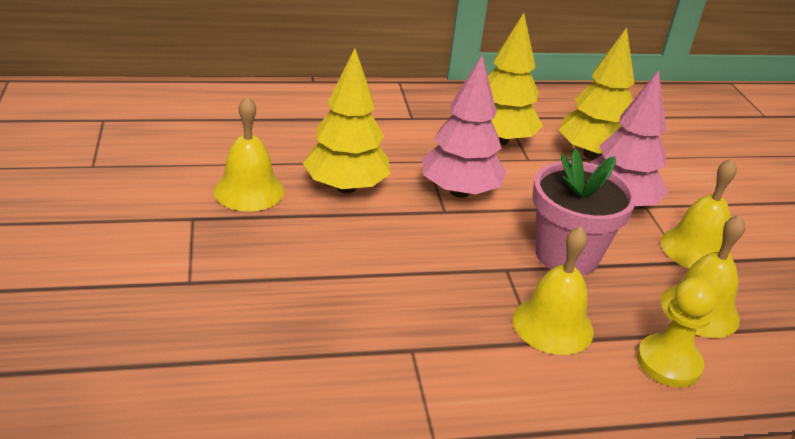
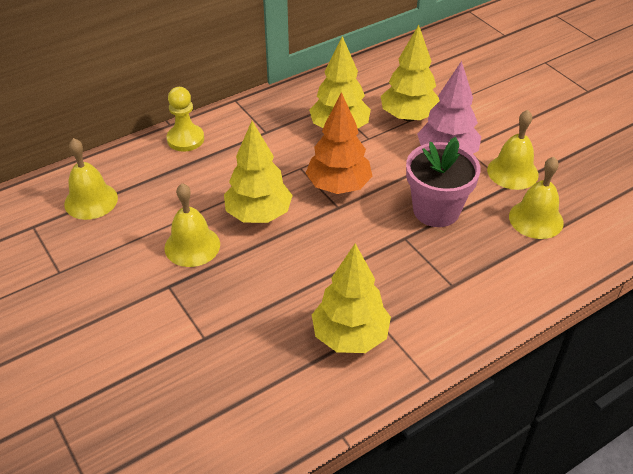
camera: 20 degrees left, 10 degrees up
pink tree [422,56,507,198] -> orange tree [306,92,373,194]
yellow bell [513,226,594,355] -> yellow bell moved to [64,138,118,220]
yellow pawn [637,278,717,387] -> yellow pawn moved to [167,87,204,152]
none -> yellow tree [312,243,391,353]

